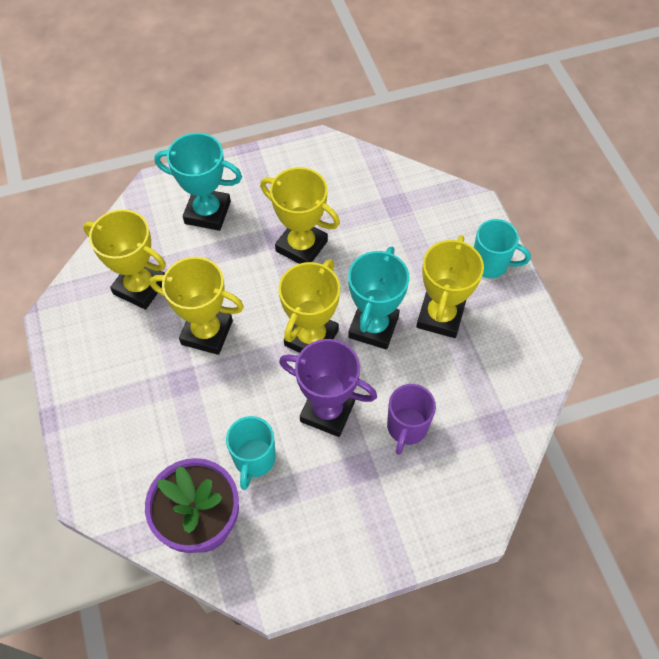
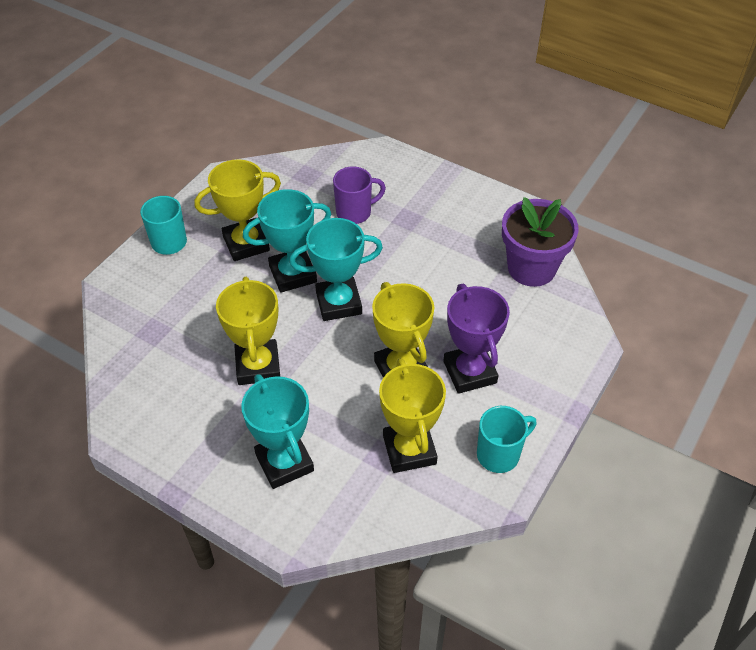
camera: 130 degrees left, 10 degrees down
turquoise mug [226,416,276,490] -> turquoise mug moved to [477,406,536,473]
yellow trophy [279,259,340,353] -> turquoise trophy [289,218,383,321]
purple trophy [279,339,377,437] -> purple trophy moved to [443,284,510,394]

